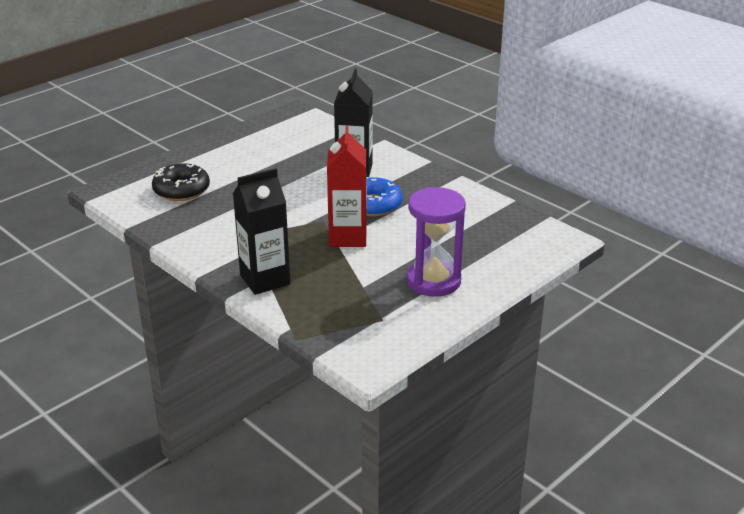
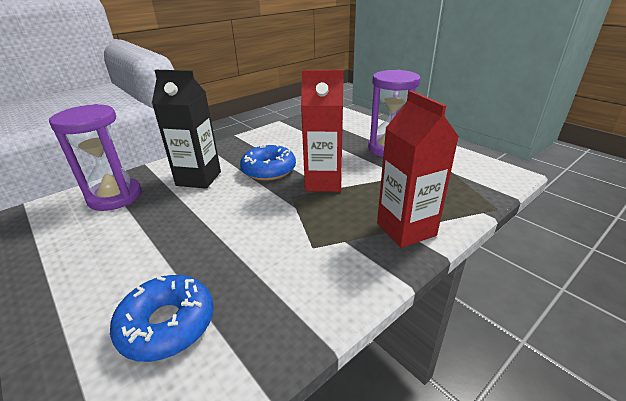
camera: 85 degrees left, 0 degrees up
black donut [152,163,210,201] -> blue donut [110,275,214,362]
black carton [233,168,290,295] -> red carton [377,90,459,248]
none -> purple hourglass [49,104,142,211]

